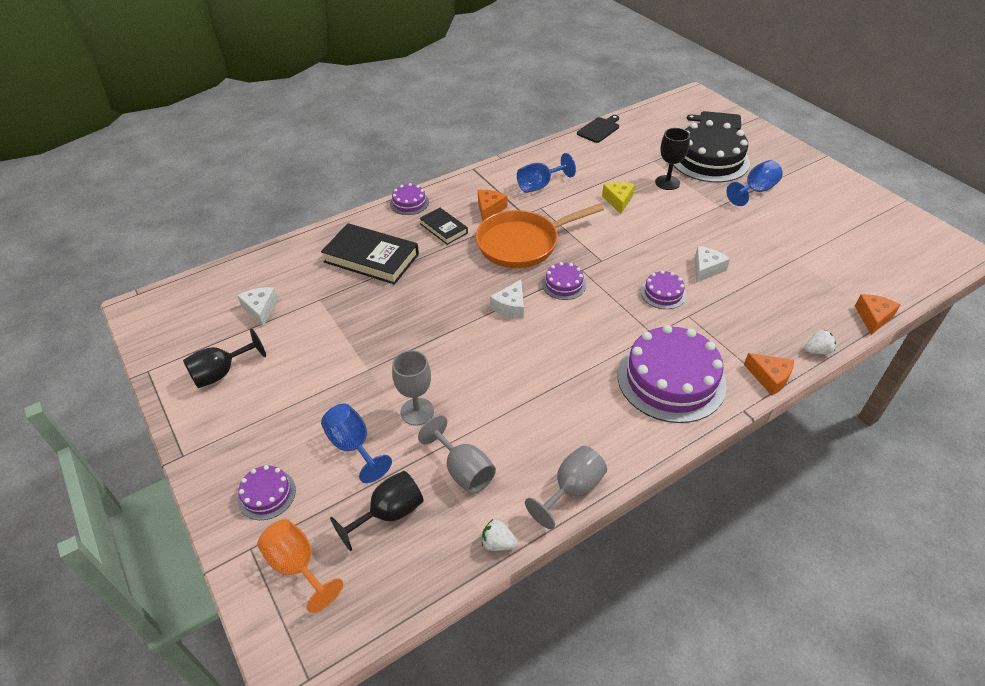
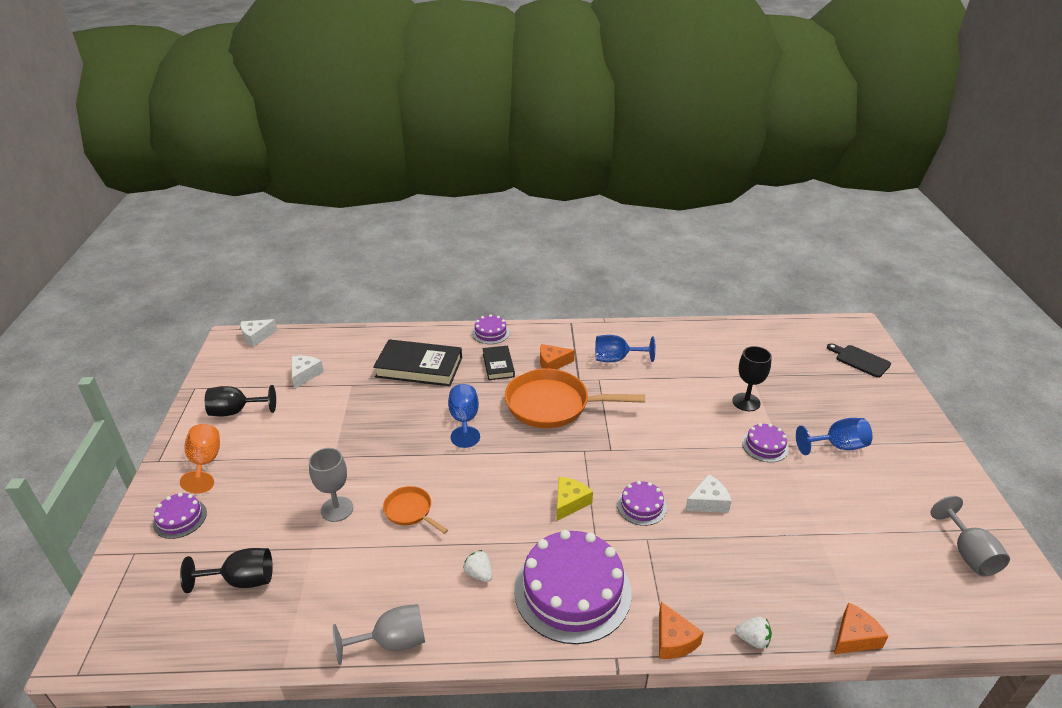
camera: 30 degrees right, 10 degrees down
orange goblet [257,519,343,613] -> orange goblet moved to [180,424,220,494]
black book [321,223,419,285] -> black book turned 45 degrees counterclockwise [373,339,462,386]
blue goblet [321,404,392,483] -> blue goblet moved to [448,384,480,448]
grey goblet [418,415,496,494] -> grey goblet moved to [930,496,1010,576]
orange cheese [478,190,507,222] -> orange cheese turned 150 degrees counterclockwise [540,344,575,369]
white strawberry [482,519,518,551] -> white strawberry moved to [463,550,492,582]
white cheese [490,280,524,319] -> white cheese moved to [240,319,277,347]
purple cake [542,262,586,300] -> purple cake moved to [742,423,789,462]
black cutting board [577,115,619,143] -> none
yellow cheese [602,182,635,214] -> yellow cheese moved to [556,477,593,521]
black cake [673,120,750,182] -> none
none -> orange pan [383,486,448,534]

